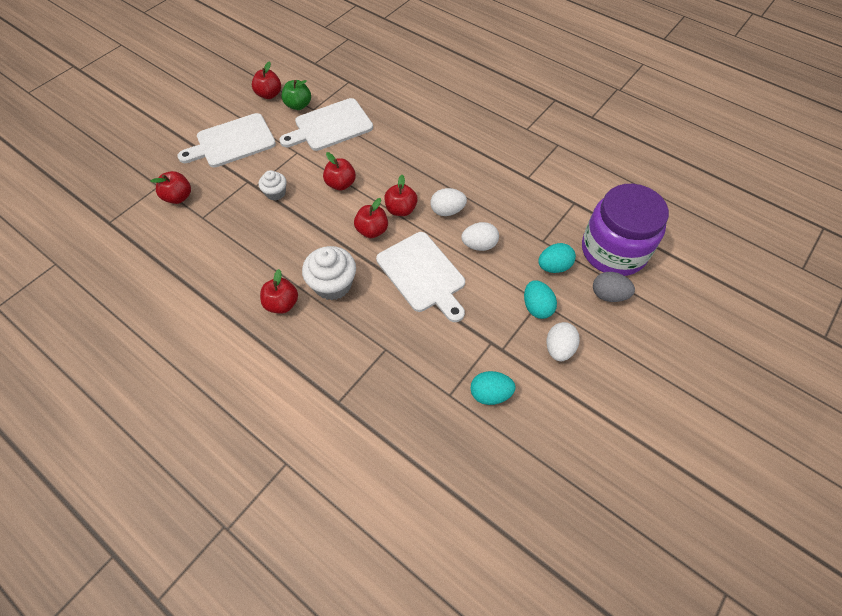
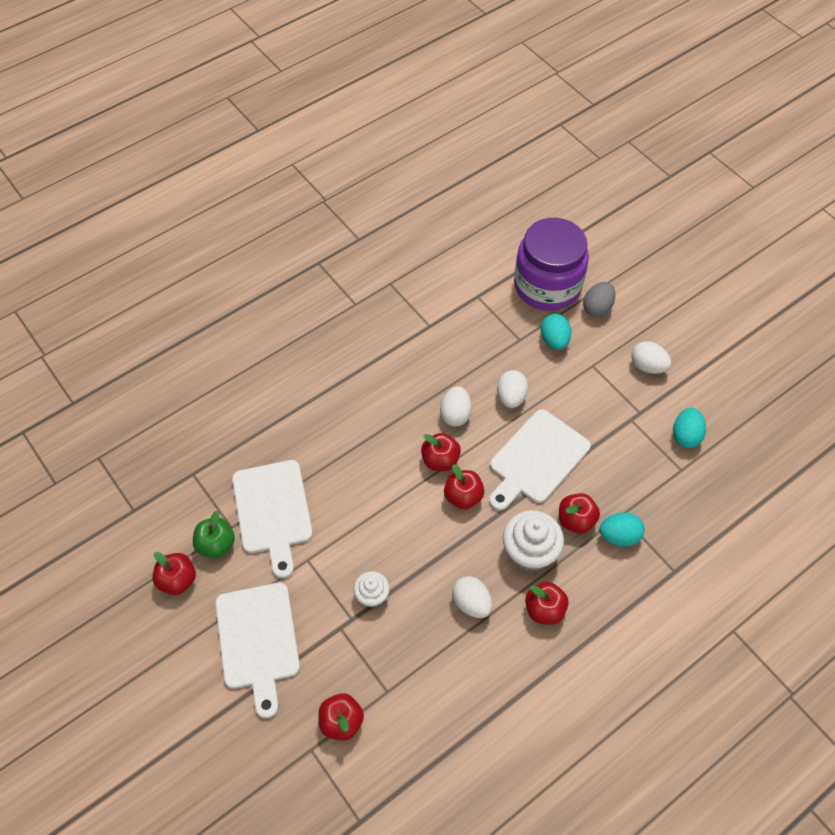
camera: 75 degrees left, 0 degrees up
red apple [323,152,356,191] -> red apple moved to [559,493,600,533]
white cutting board [376,232,465,322] -> white cutting board turned 150 degrees clockwise [489,409,591,511]
turquoise egg [524,281,557,319] -> turquoise egg moved to [599,513,645,546]
none -> white egg [452,576,492,618]

